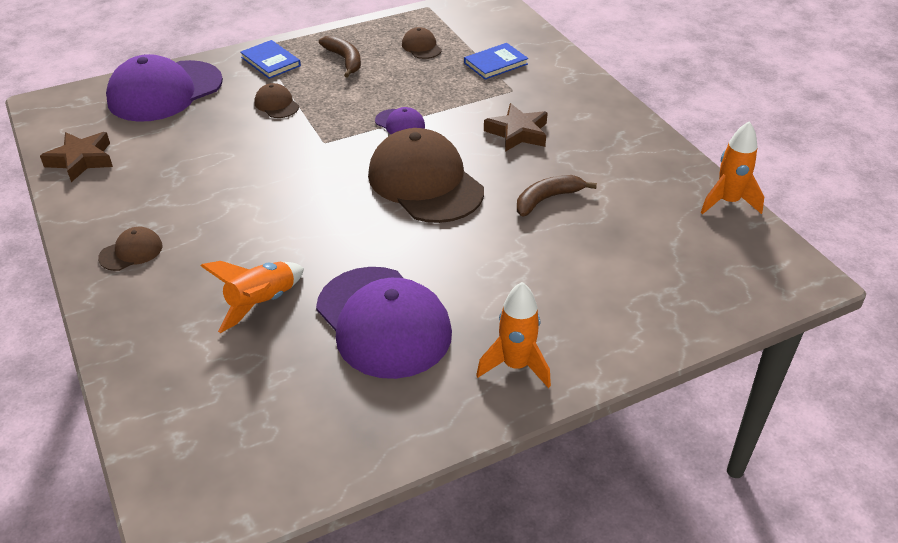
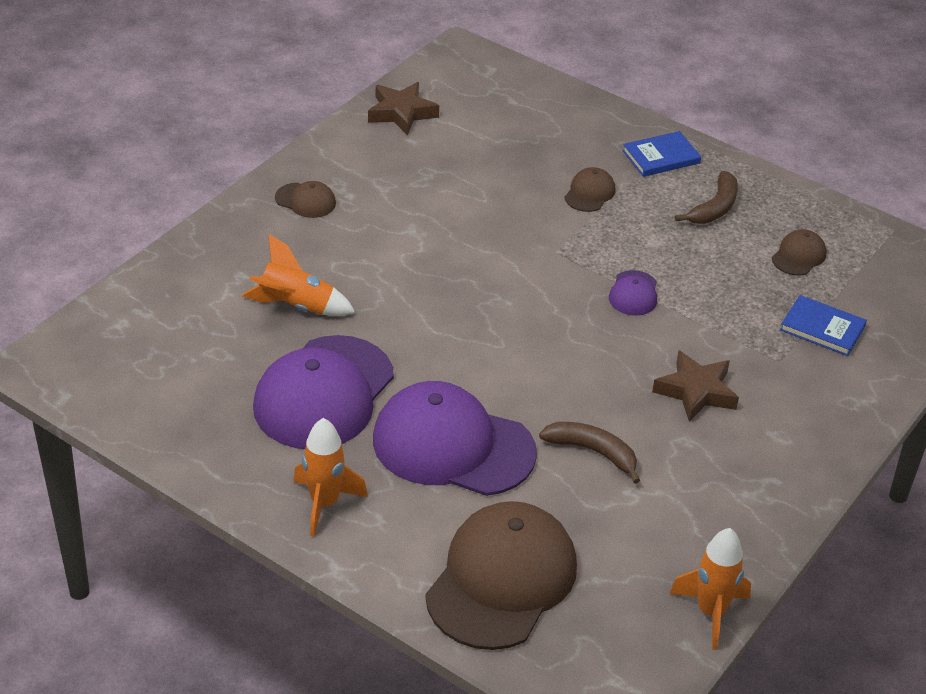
camera: 60 degrees right, 0 degrees up
purple cap [106,54,223,122] -> purple cap moved to [373,381,537,496]
blue book [240,40,301,79] -> blue book turned 45 degrees clockwise [622,131,701,177]
brown cap [368,128,484,223] -> brown cap moved to [425,501,577,650]

